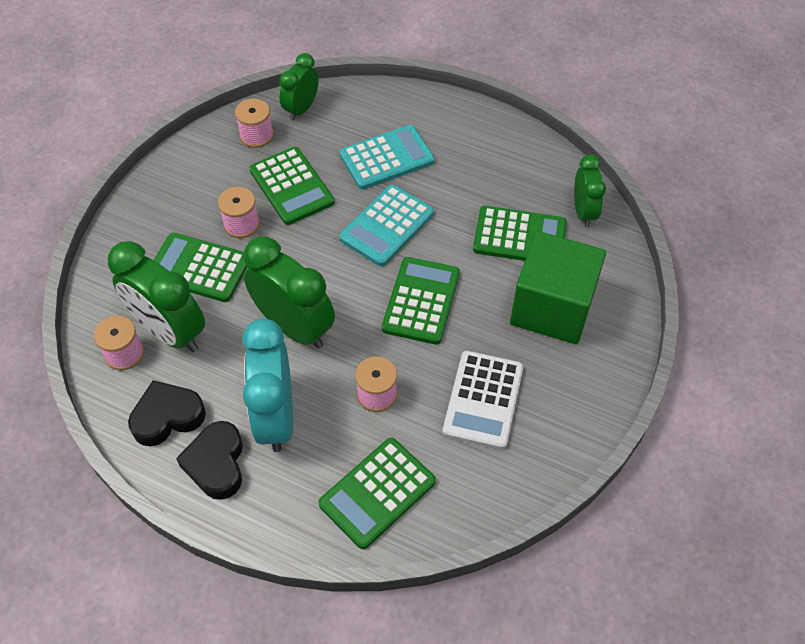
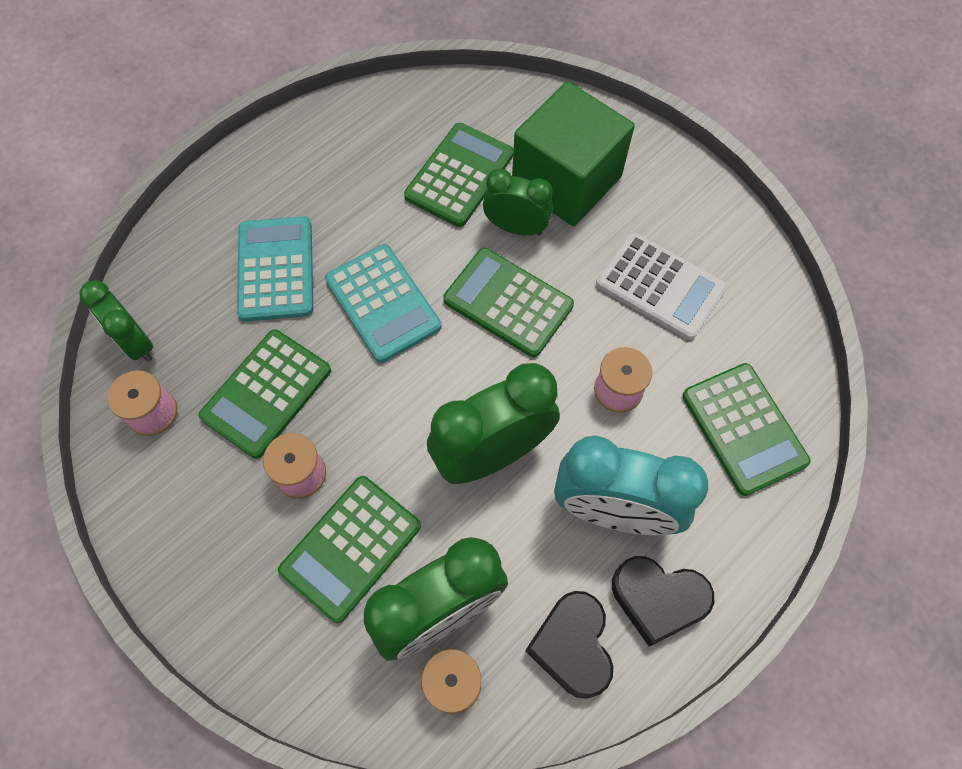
camera: 70 degrees left, 10 degrees up
green calculator [250,147,334,225] -> green calculator turned 135 degrees clockwise [198,329,331,459]
green clock [574,154,606,228] -> green clock moved to [483,168,553,235]

